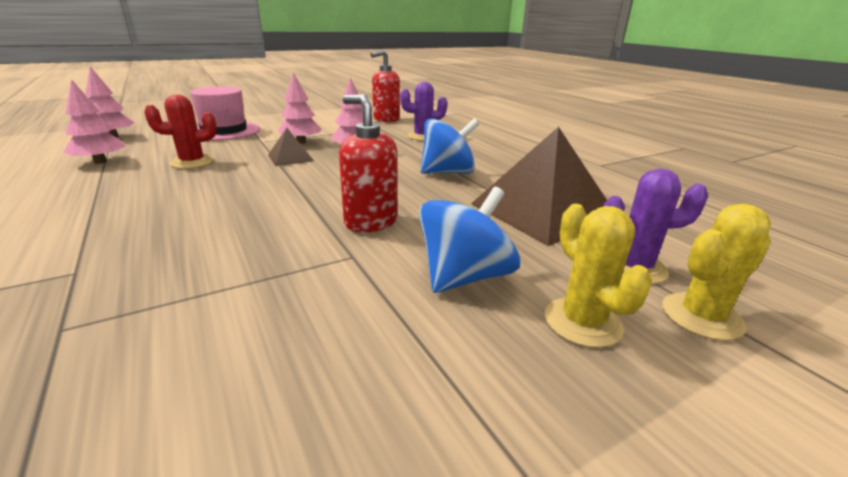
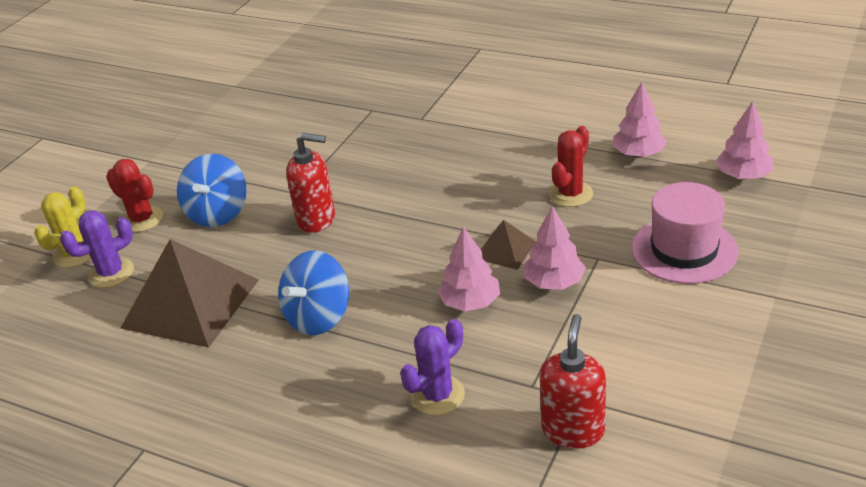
camera: 150 degrees right, 10 degrees up
yellow cactus [545,204,652,348] -> red cactus [106,159,163,232]

